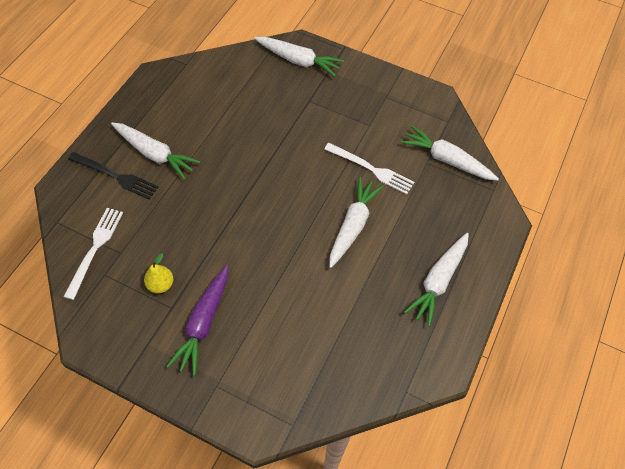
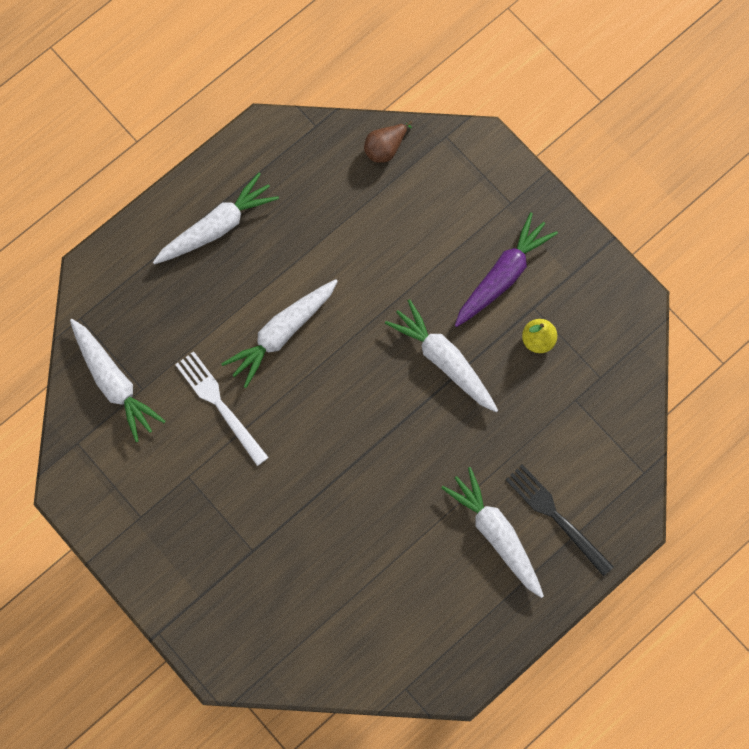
camera: 155 degrees left, 15 degrees up
white fork [63,208,123,300] -> none
white carrot [254,37,344,76] -> white carrot moved to [385,299,498,412]
none -> brown pear [364,121,412,163]

